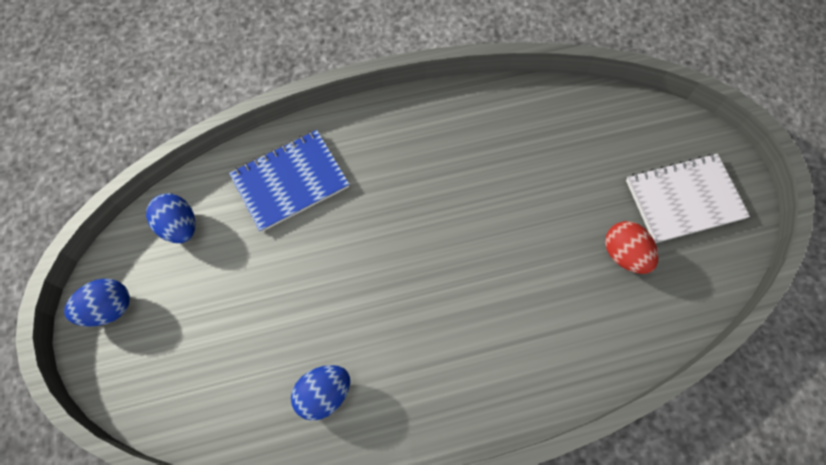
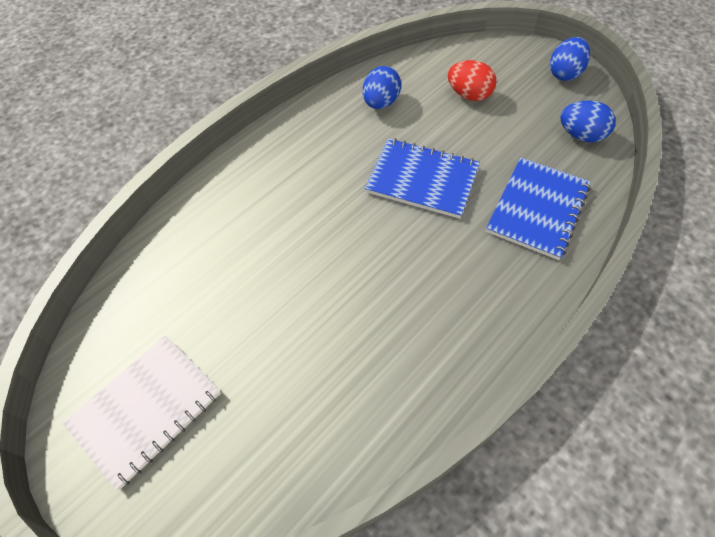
camera: 150 degrees right, 10 degrees down
red egg [605,221,658,274] -> red egg moved to [448,60,496,101]
none -> blue notebook [365,138,480,219]

